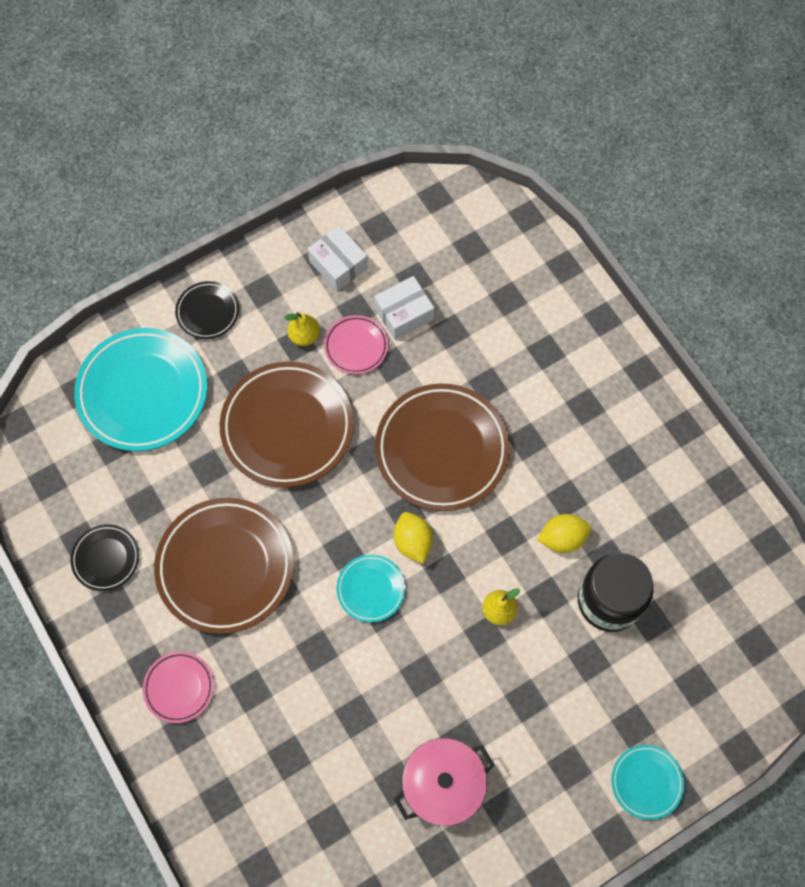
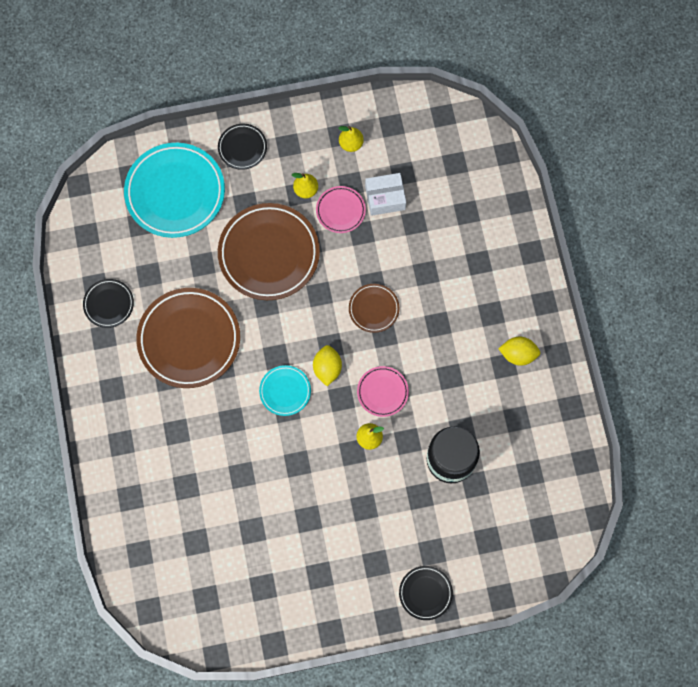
camera: 20 degrees right, 5 degrees up
pink plate [143,652,214,723] -> pink plate moved to [357,366,409,417]
white box [308,226,368,291] -> yellow pear [338,126,364,152]
brown plate [375,383,510,511] -> brown plate [349,284,400,333], size x0.49
pink pot [394,738,494,826] -> none
yellow lemon [537,514,591,553] -> yellow lemon moved to [498,337,540,366]
turquoise plate [611,745,685,820] -> black plate [399,566,453,620]

